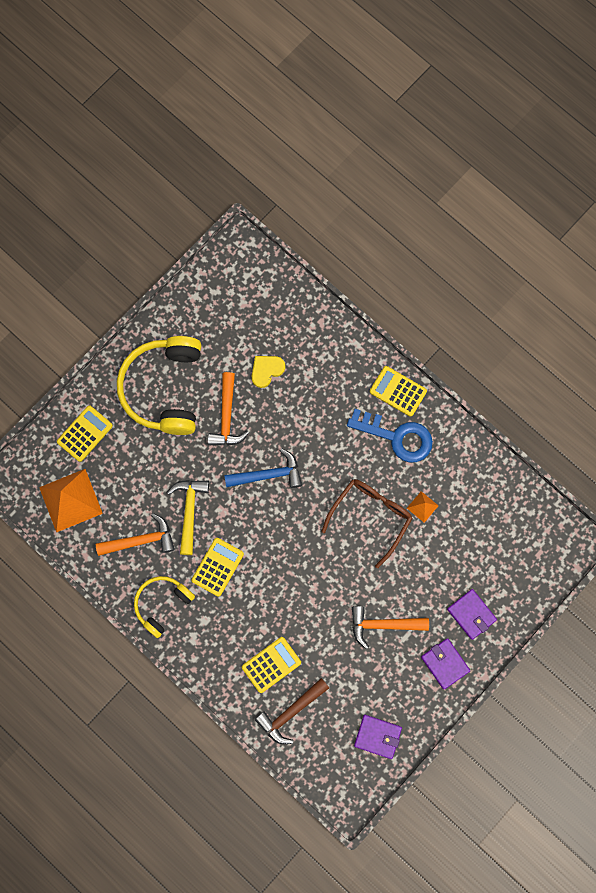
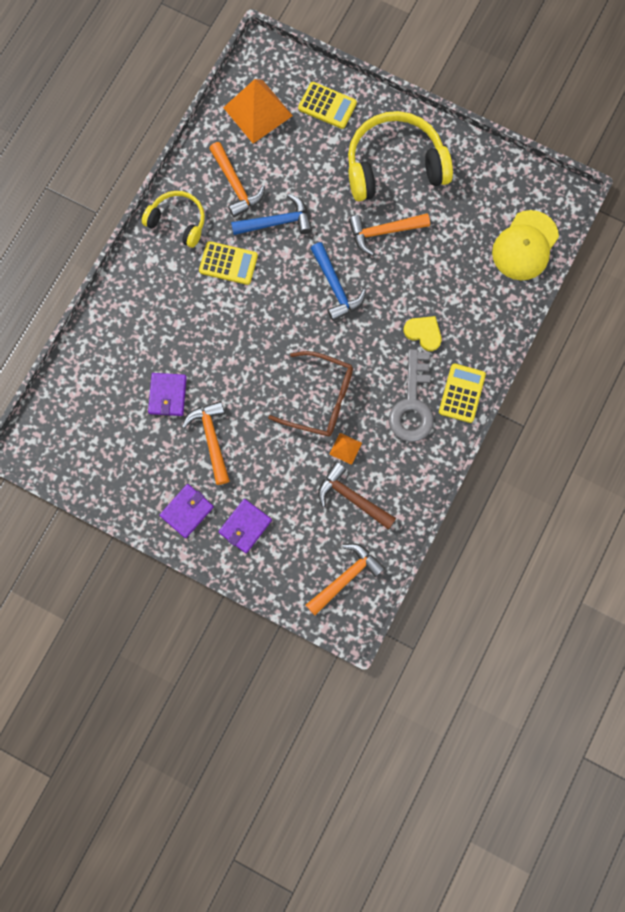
camera: 75 degrees right, 0 degrees up
yellow hammer [167,480,209,555] -> blue hammer [231,194,312,235]
yellow calculator [242,637,301,693] -> none
yellow heart [252,356,285,388] -> yellow heart moved to [404,316,442,351]
brown hammer [255,678,329,744] -> brown hammer moved to [318,462,396,530]
blue key [347,409,433,463] -> grey key [389,349,434,442]
purple wallet [354,715,402,759] -> purple wallet moved to [148,373,187,416]
none -> orange hammer [306,543,385,615]
none -> yellow cap [492,210,559,280]

